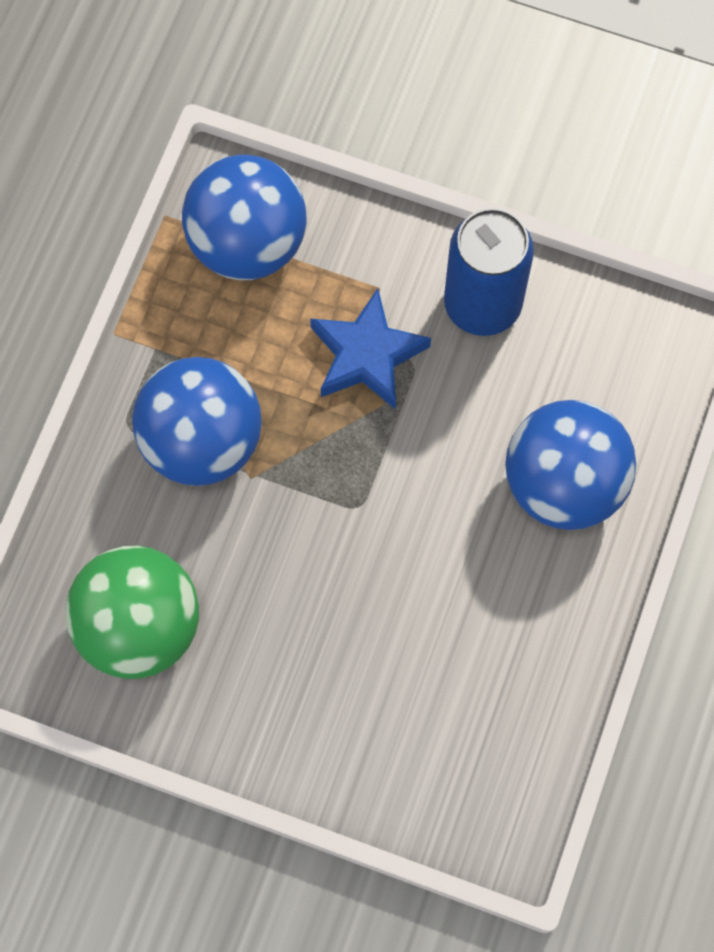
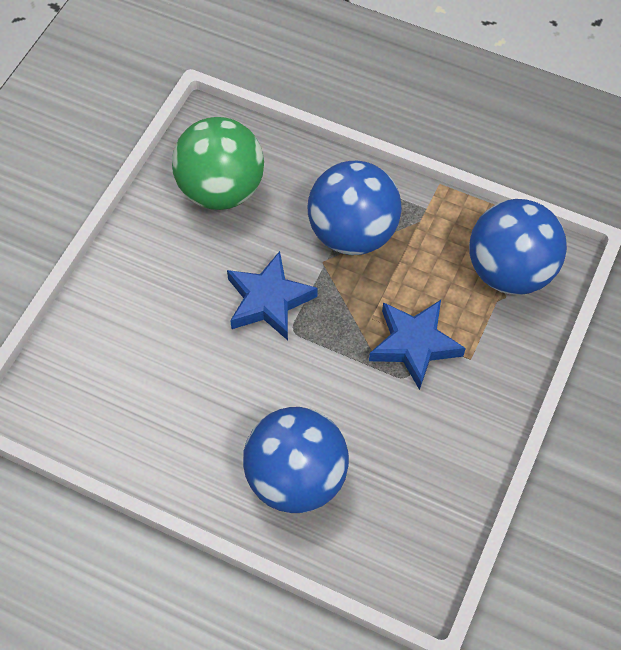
camera: 95 degrees right, 10 degrees down
blue can [444,208,534,336] -> none
none -> blue star [227,251,317,340]

